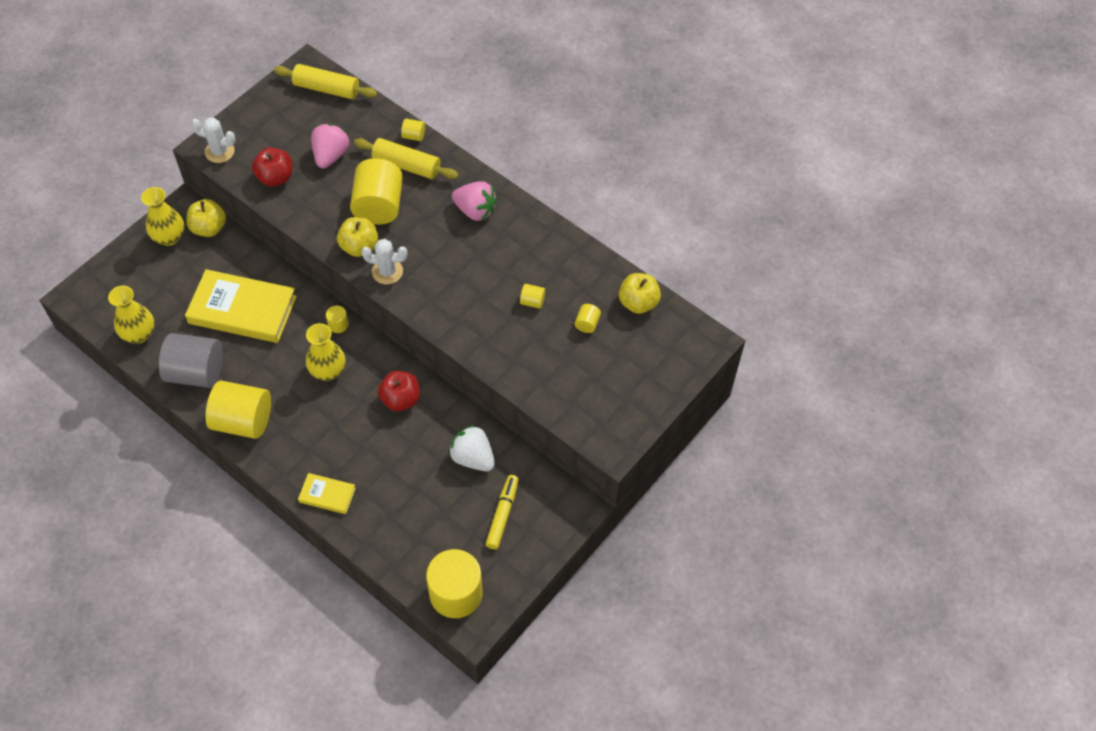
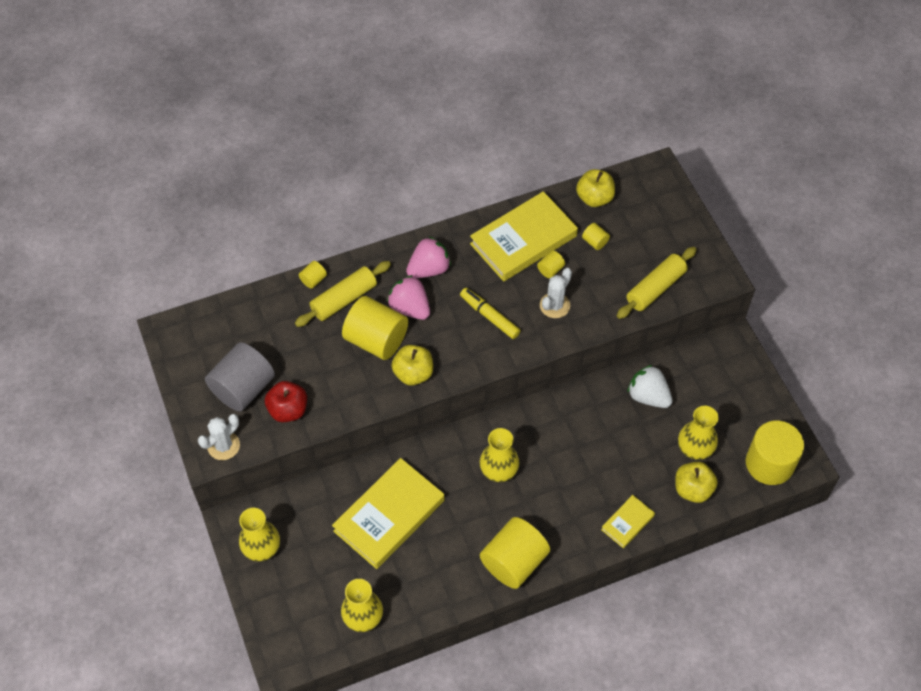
camera: 60 degrees left, 0 degrees up
grey cylinder [159,333,223,388] -> grey cylinder moved to [205,342,275,412]
yellow apple [186,199,226,237] -> yellow apple moved to [675,461,718,503]
yellow rolling pin [274,64,378,99] -> yellow rolling pin moved to [617,247,697,319]
pink strawberry [311,124,349,168] -> pink strawberry moved to [387,275,430,320]
yellow cylinder [326,305,349,333] -> none
white cactus [361,239,408,284] -> white cactus moved to [540,268,572,318]
red apple [378,371,420,411] -> none
white strawberry [448,425,495,471] -> white strawberry turned 60 degrees clockwise [627,365,672,408]
yellow marker [486,475,519,549] -> yellow marker moved to [460,288,521,339]
none -> yellow book [470,191,578,281]
none -> yellow vase [678,406,719,460]

